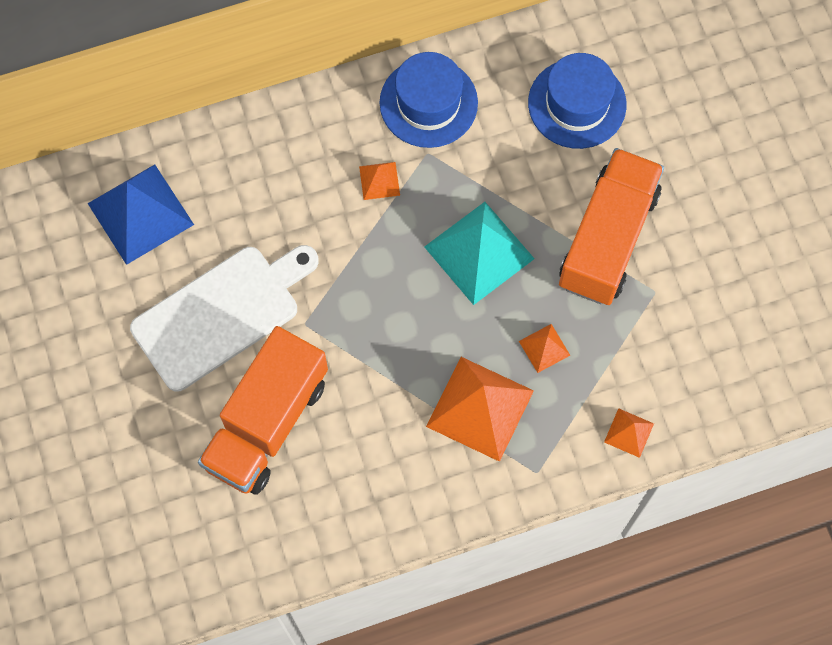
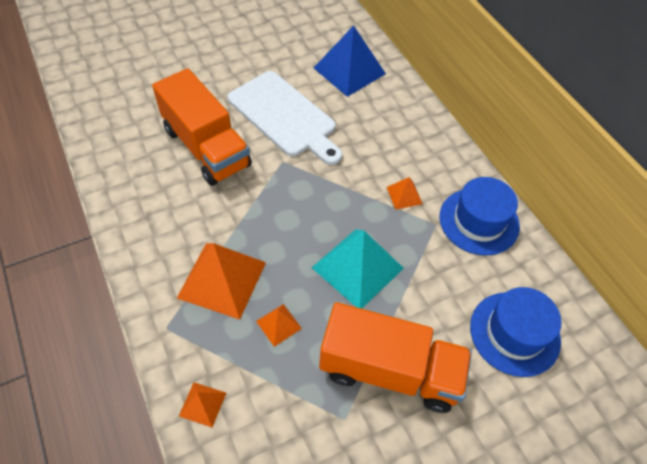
camera: 80 degrees right, 15 degrees down
orange truck [198,326,328,495] -> orange truck turned 150 degrees counterclockwise [152,68,252,186]

